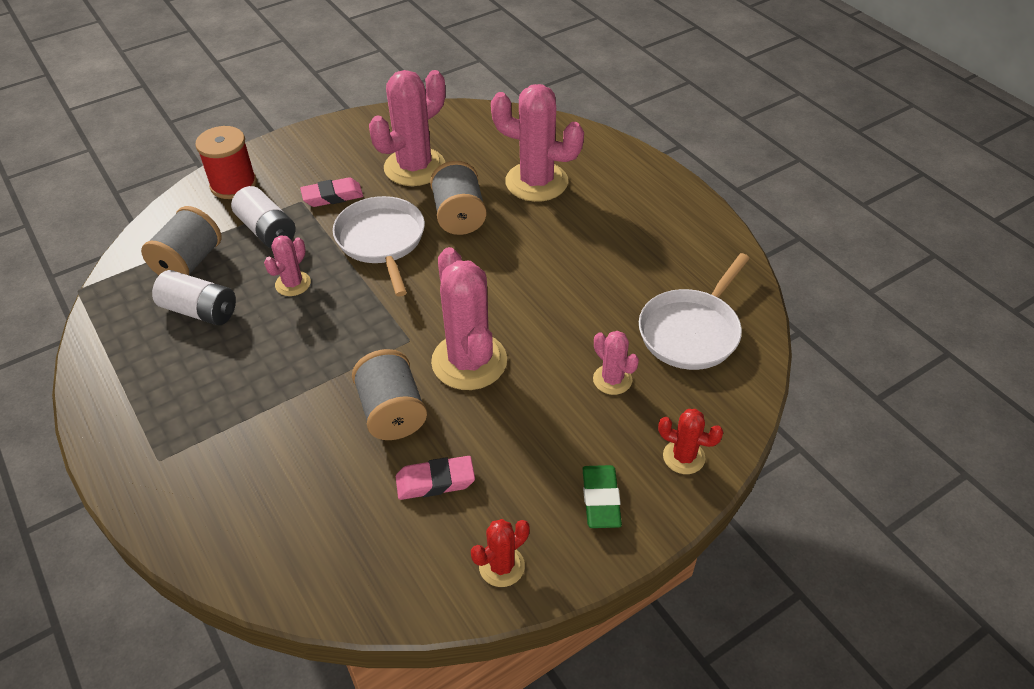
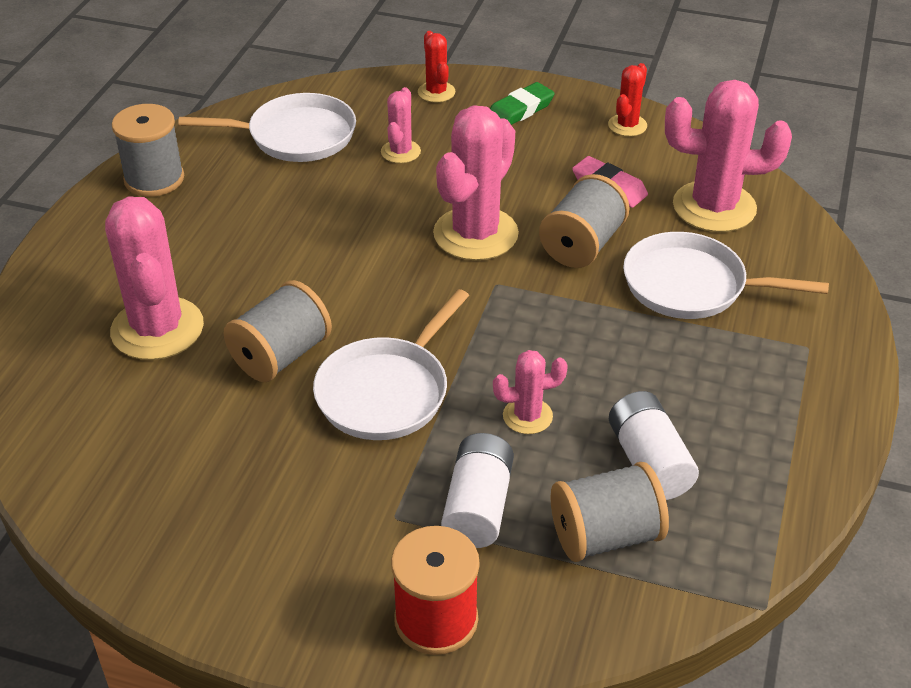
camera: 130 degrees left, 5 degrees down
pink eraser [300,177,363,207] -> none
pink cactus [369,70,445,186] -> pink cactus moved to [665,80,792,232]
red cactus [471,519,529,587] -> red cactus turned 75 degrees counterclockwise [608,63,647,136]
none -> grey spool [112,104,184,197]
none -> white pan [623,232,829,319]

